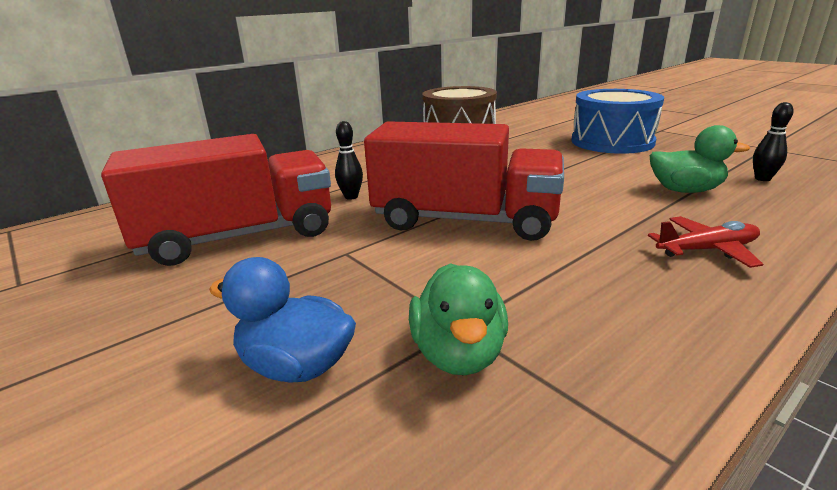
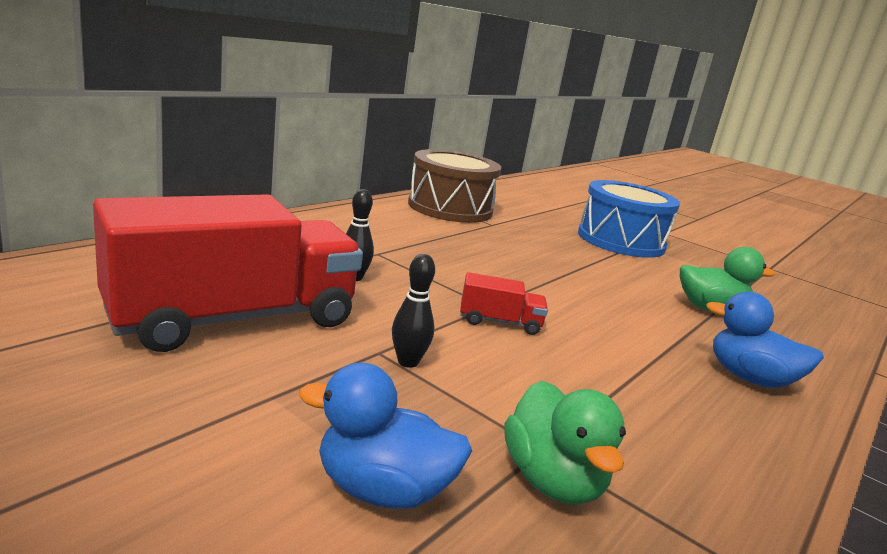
camera: 15 degrees left, 5 degrees down
red truck [364,121,564,241] -> red truck [460,272,548,335], size x0.41
red plane [648,216,763,268] -> blue duck [706,292,824,388]
black bowling pin [753,102,794,181] -> black bowling pin moved to [392,254,435,368]

